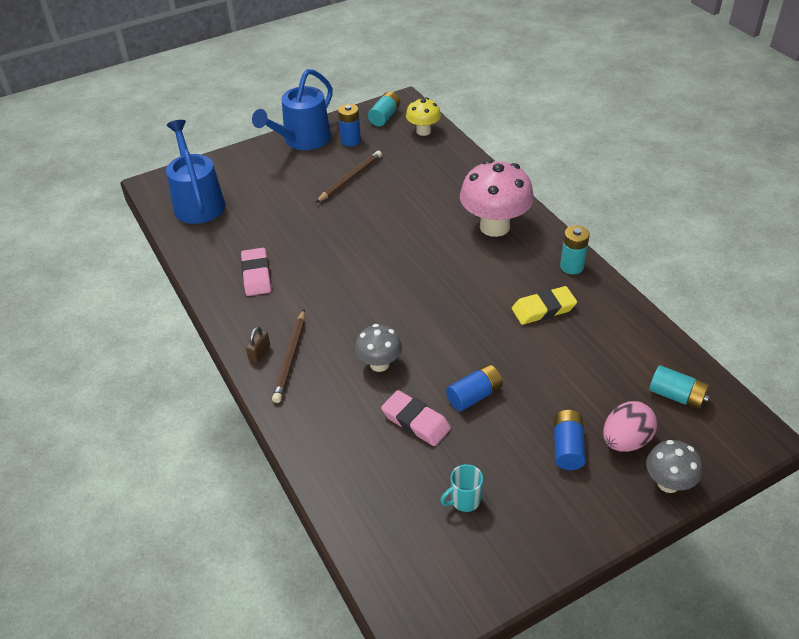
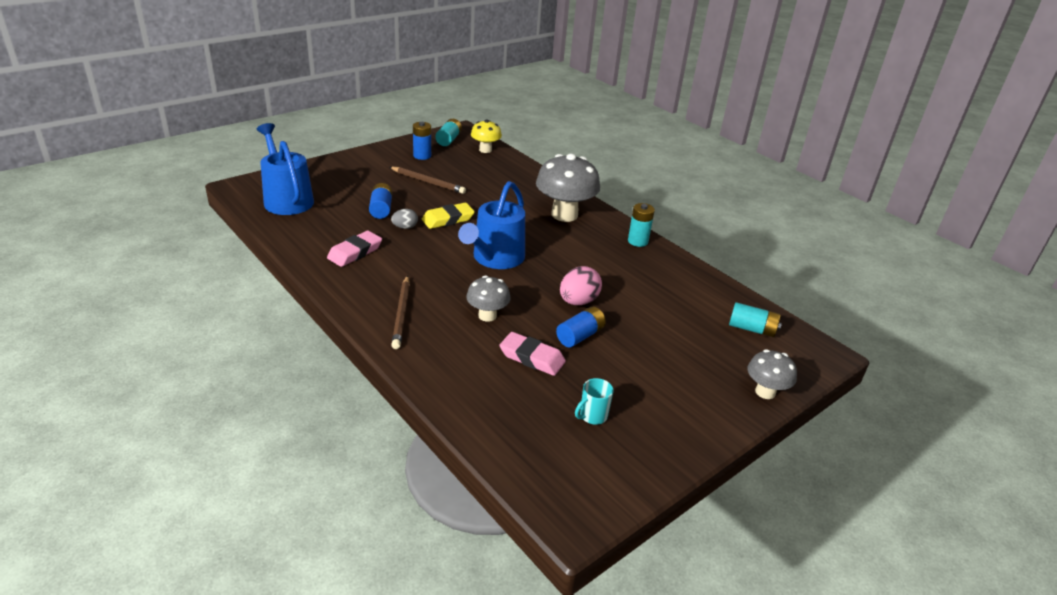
camera: 15 degrees left, 10 degrees down
pink eraser [241,248,271,296] -> pink eraser turned 60 degrees clockwise [327,231,382,267]
brown padlock [246,327,270,363] -> none
blue watering can [252,69,333,150] -> blue watering can moved to [458,181,525,269]
brown pencil [316,151,382,203] -> brown pencil turned 90 degrees clockwise [390,167,466,194]
pink mushroom [460,160,534,237] -> grey mushroom [536,153,600,222]
yellow eraser [512,286,577,325] -> yellow eraser moved to [422,203,475,229]
blue battery [554,410,586,470] -> blue battery moved to [369,183,392,219]
pink egg [603,401,657,452] -> pink egg moved to [560,266,602,305]
none -> grey egg [391,209,418,229]

